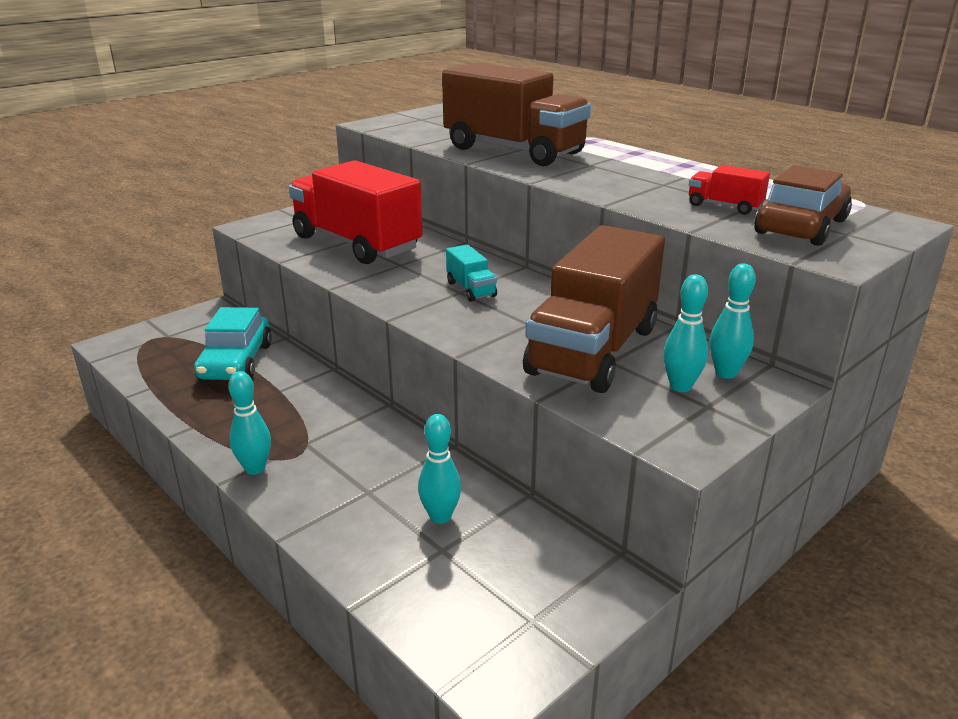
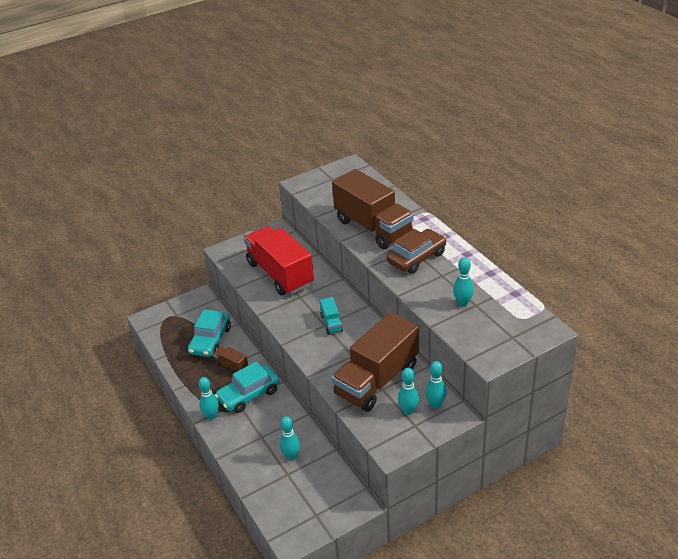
camera: 15 degrees right, 10 degrees up
red truck [689,165,770,215] -> turquoise bowling pin [453,257,474,307]
brown car [754,165,852,246] -> brown car moved to [386,229,446,274]
none -> brown truck [213,347,248,373]
none -> turquoise car [215,362,280,413]

